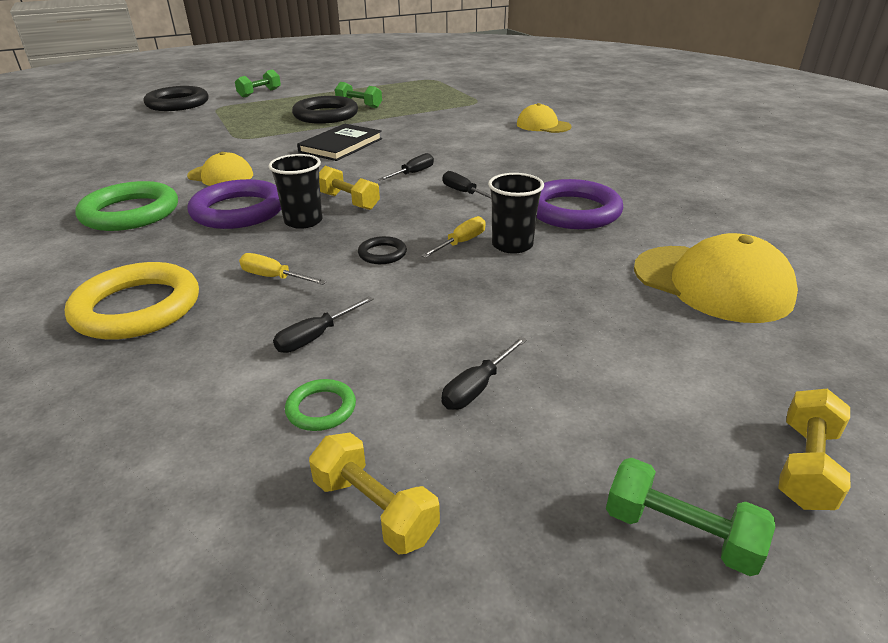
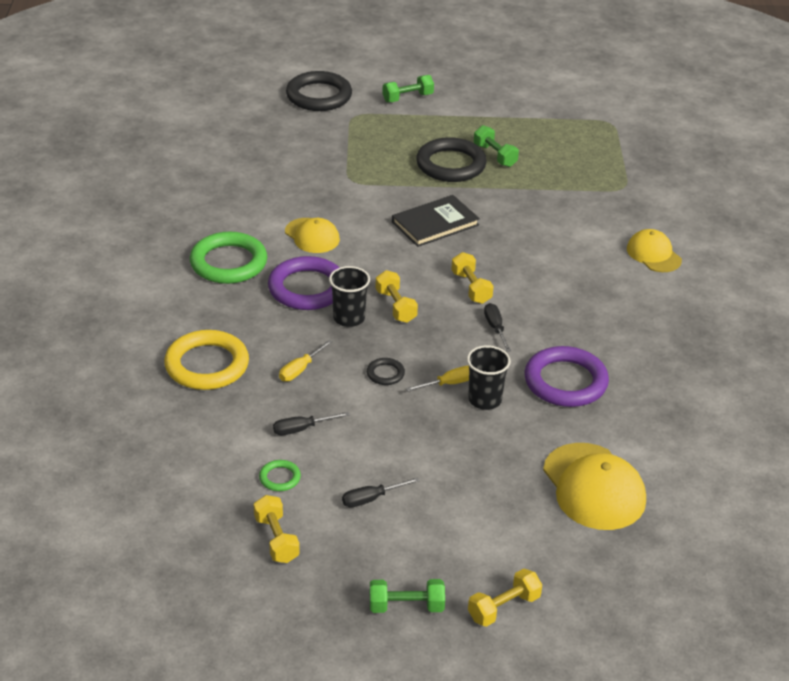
camera: 25 degrees right, 5 degrees up
yellow screwdriver [239,253,327,285] -> yellow screwdriver turned 105 degrees counterclockwise [279,340,333,381]
black screwdriver [378,153,434,181] -> yellow dumbbell [451,252,494,304]
green dumbbell [606,458,775,576] -> green dumbbell turned 60 degrees counterclockwise [370,579,445,613]

